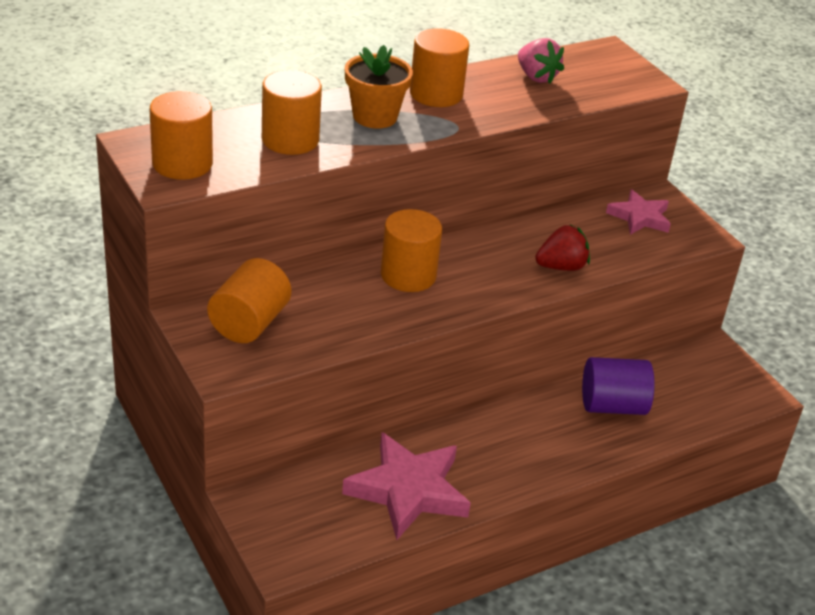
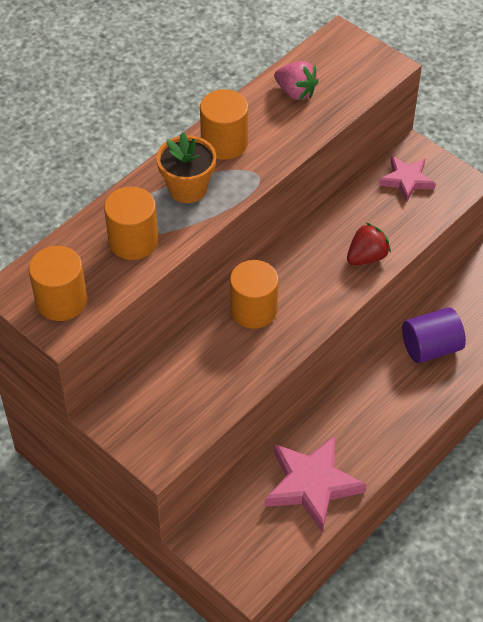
camera: 15 degrees left, 15 degrees up
orange cylinder [207,258,291,343] -> none

